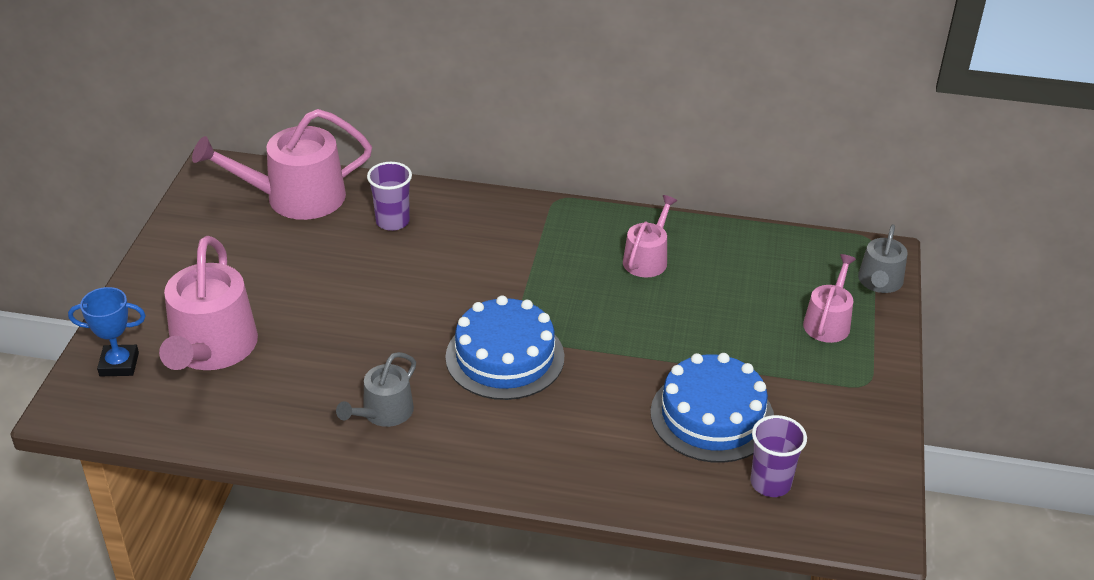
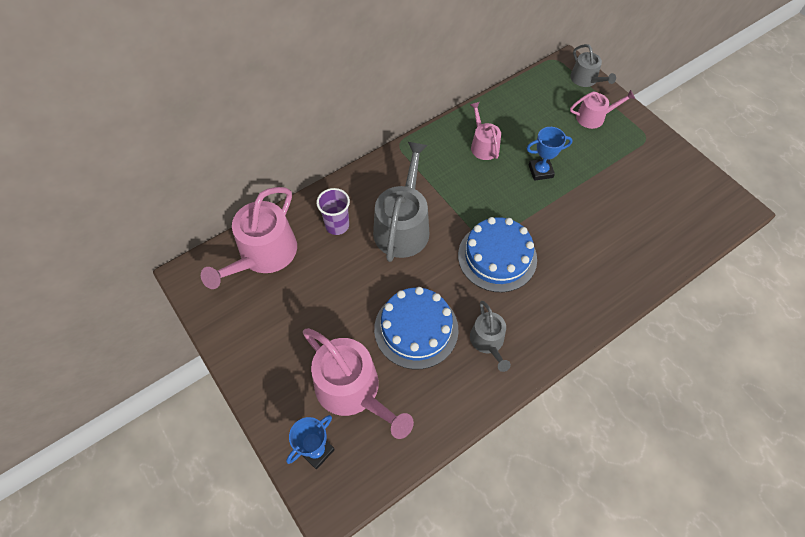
camera: 45 degrees left, 20 degrees up
blue cake [650,353,774,463] -> blue cake moved to [374,287,458,369]
purple cup [750,415,807,497] -> none
pink watering can [803,254,856,343] -> pink watering can turned 105 degrees clockwise [570,90,635,129]
none -> grey watering can [373,142,430,262]
none -> blue trophy [527,127,573,181]

